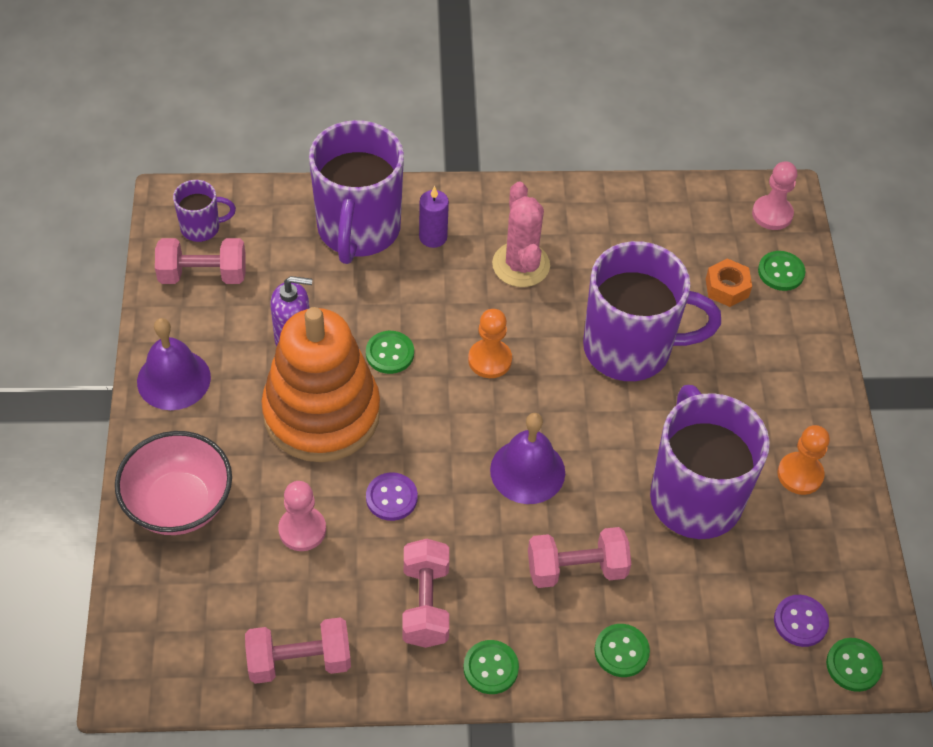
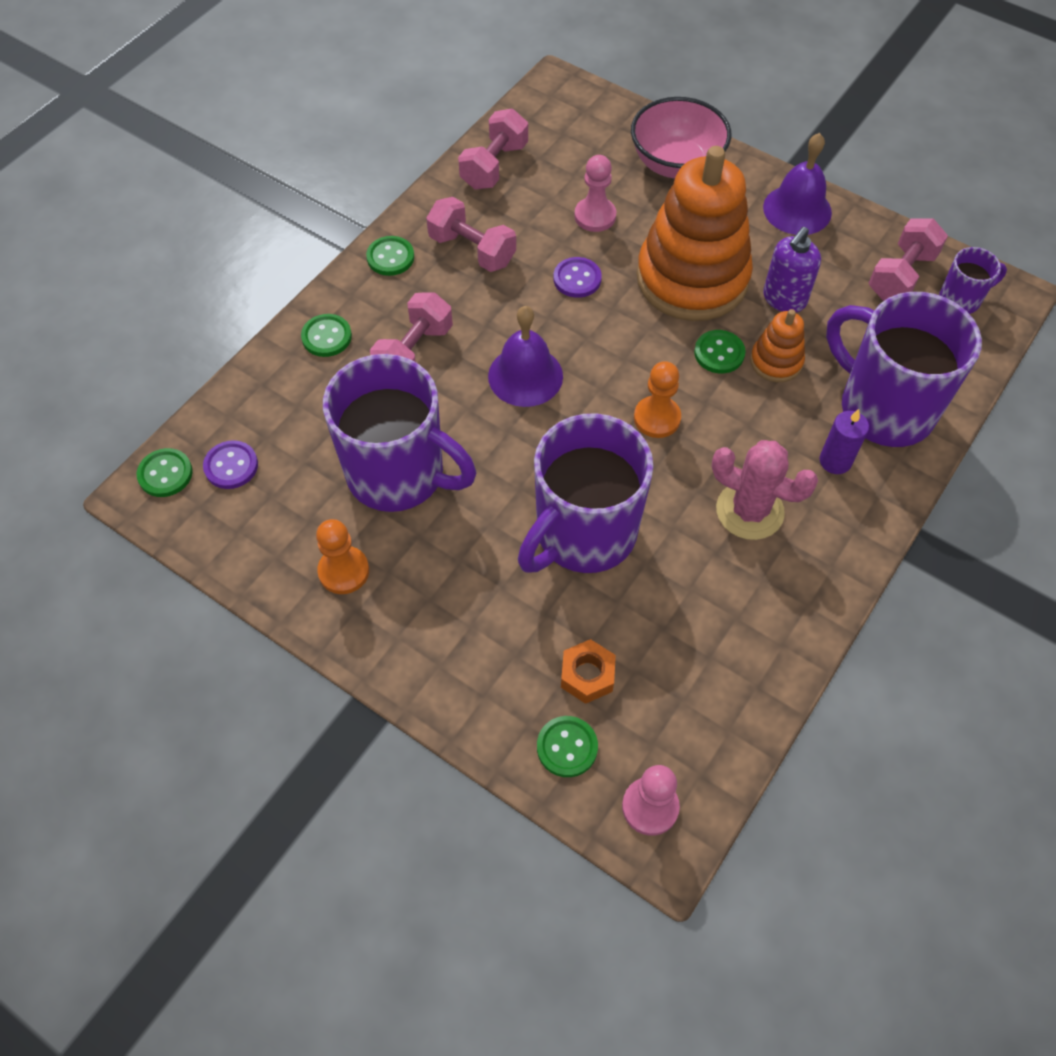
camera: 130 degrees right, 5 degrees up
purple mug [173,180,236,242] -> purple mug turned 135 degrees counterclockwise [939,247,1007,314]
none -> orange stacking toy [750,309,805,382]

